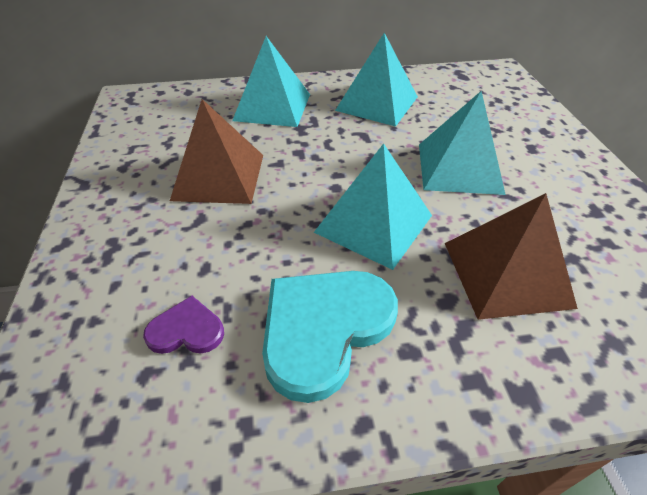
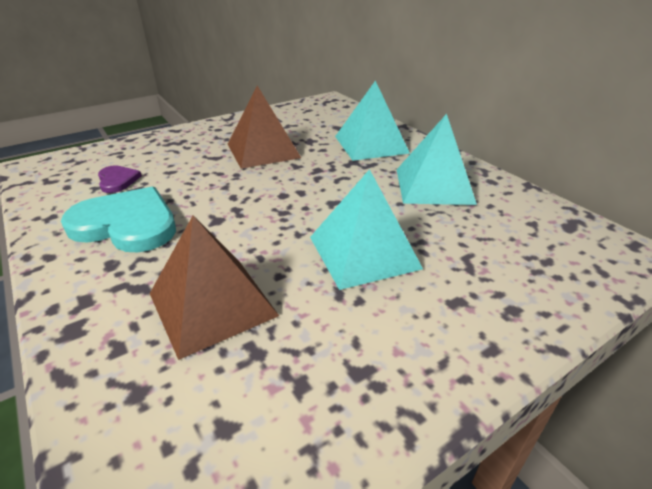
camera: 65 degrees right, 10 degrees down
turquoise pyramid [314,143,432,270] -> none

